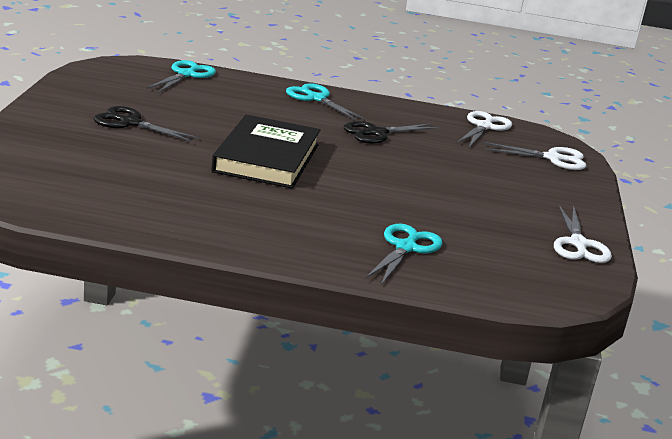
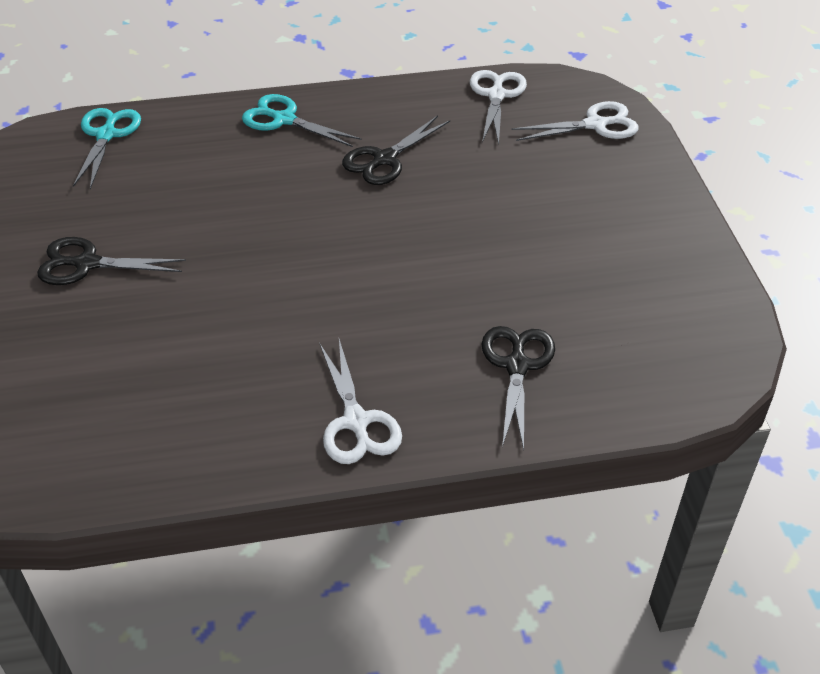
camera: 15 degrees left, 20 degrees up
black book [211,115,320,189] -> none
turquoise scissors [365,223,443,285] -> black scissors [482,326,555,450]
white scissors [554,205,612,263] -> white scissors moved to [320,339,402,464]

